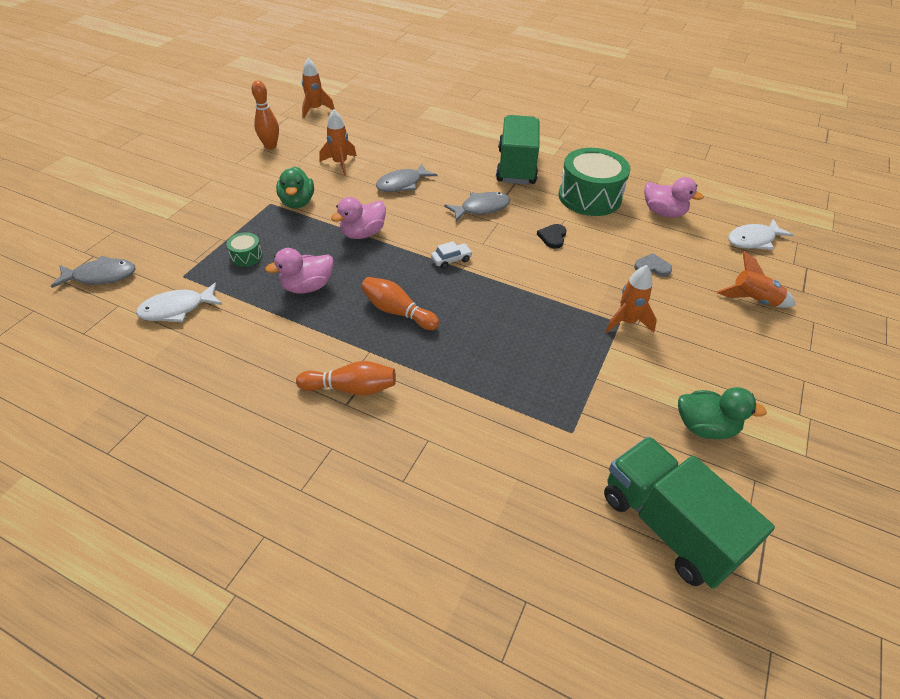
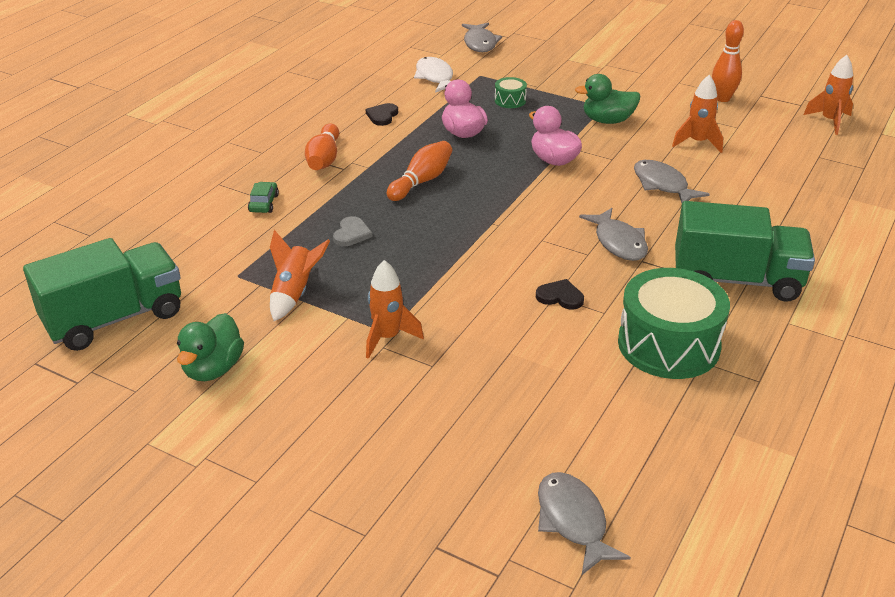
camera: 95 degrees right, 10 degrees down
white car [431,241,473,269] -> none
grey heart [634,253,672,277] -> grey heart moved to [333,216,372,246]
pink duck [644,177,704,217] -> none
orange rocket [716,251,796,308] -> orange rocket moved to [270,230,330,321]
white fish [728,219,794,250] -> grey fish [538,472,631,575]
none -> green car [248,182,279,213]
none -> black heart [366,103,398,126]

